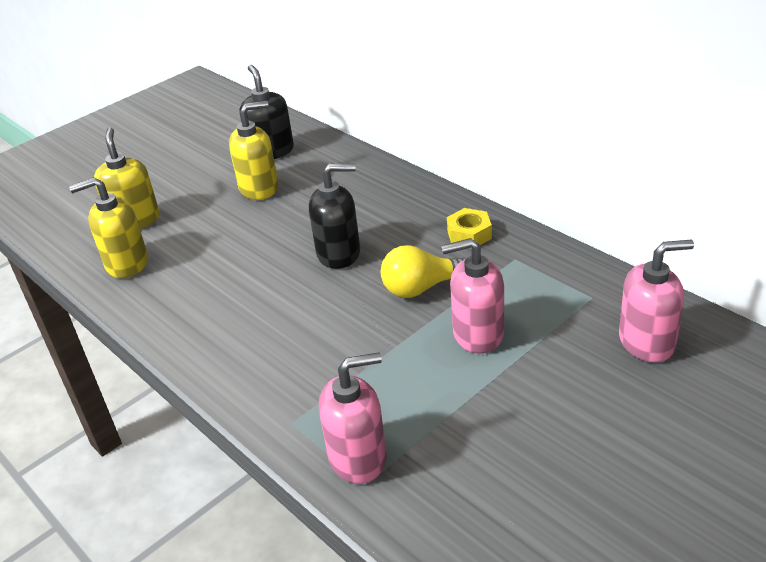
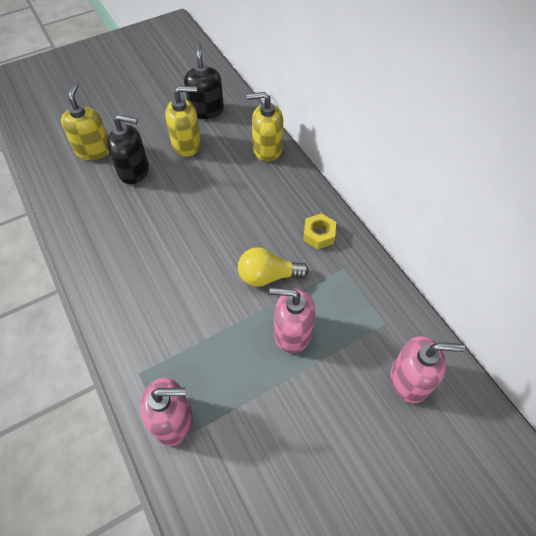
camera: 10 degrees right, 20 degrees up
yellow soap dispenser [69,177,148,278] -> yellow soap dispenser moved to [247,92,283,162]
black soap dispenser [309,163,360,269] -> black soap dispenser moved to [107,115,149,184]

